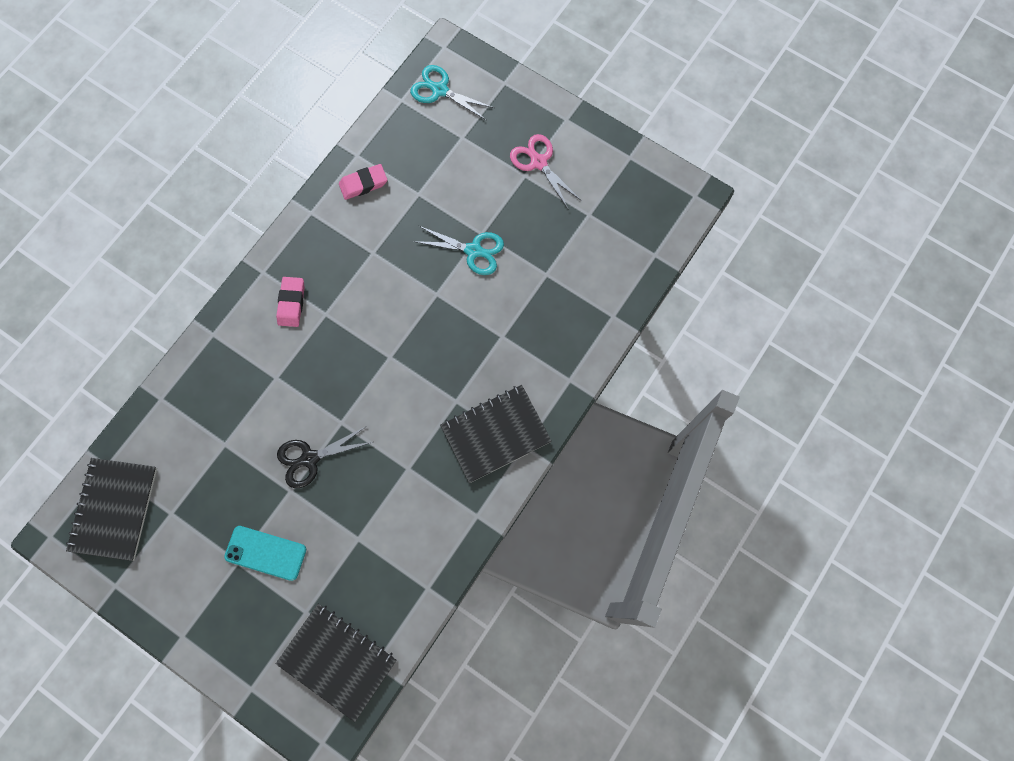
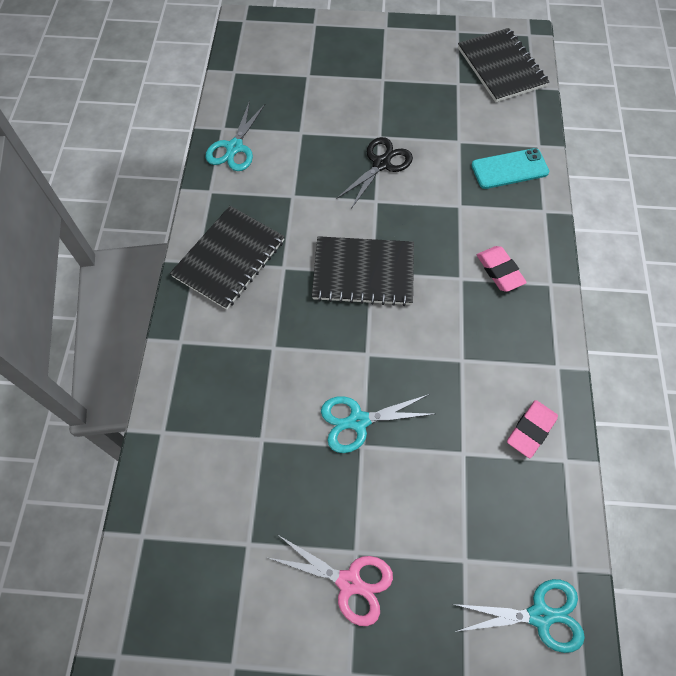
camera: 150 degrees right, 10 degrees down
turquoise phone [224,526,306,581] -> turquoise phone moved to [471,148,549,189]
black notebook [276,604,396,722] -> black notebook moved to [312,236,414,306]
none -> turquoise scissors [205,101,265,171]

